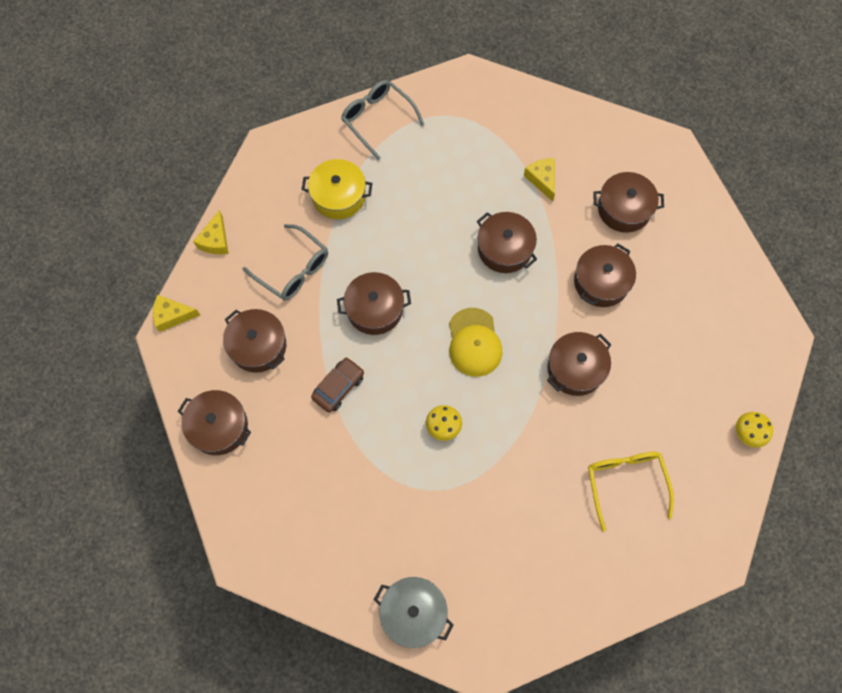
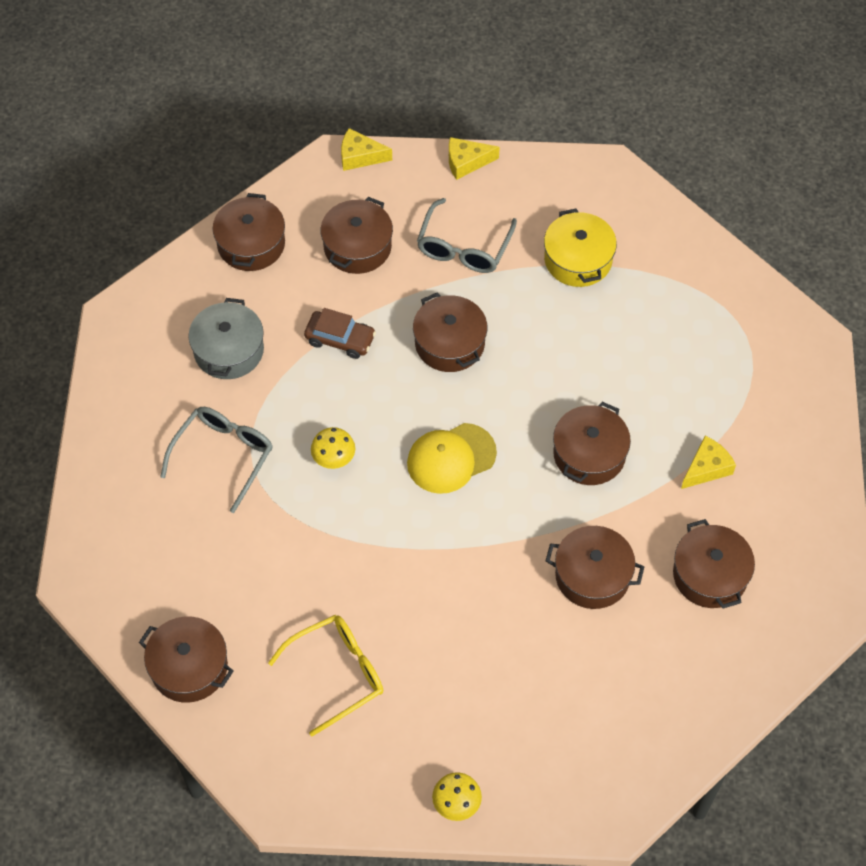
camera: 70 degrees right, 10 degrees down
yellow cheese [153,295,200,332] -> yellow cheese turned 60 degrees counterclockwise [341,128,392,171]
grey glasses [341,80,425,160] -> grey glasses moved to [160,407,273,513]
grey pot [374,577,454,648] -> grey pot moved to [188,298,264,379]
brown pot [547,332,611,396] -> brown pot moved to [139,617,233,703]

